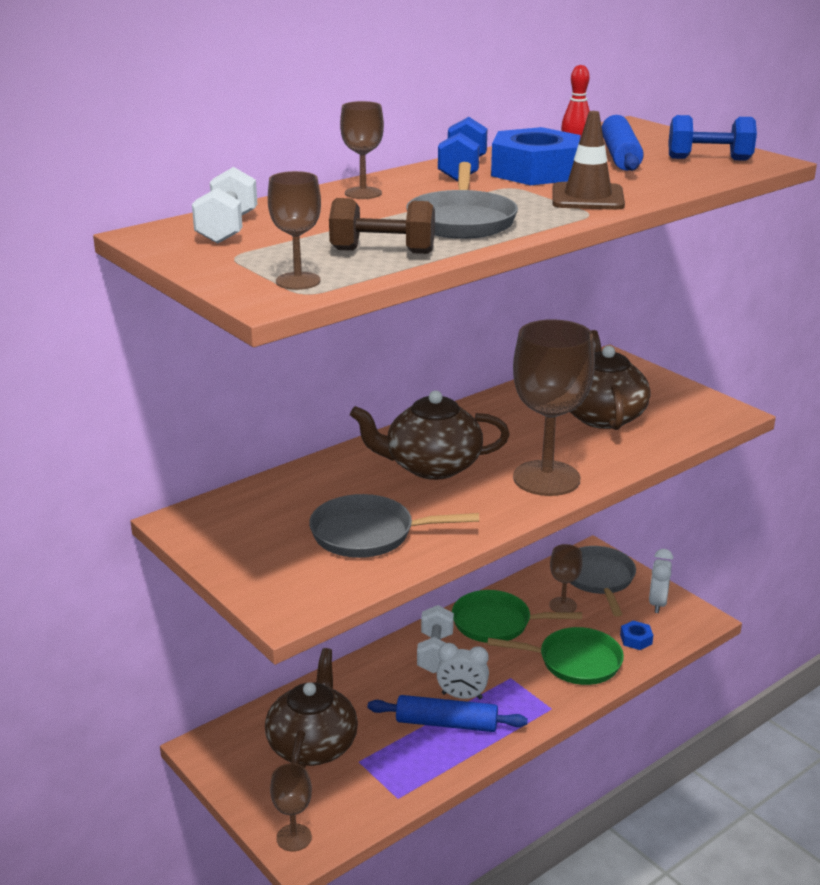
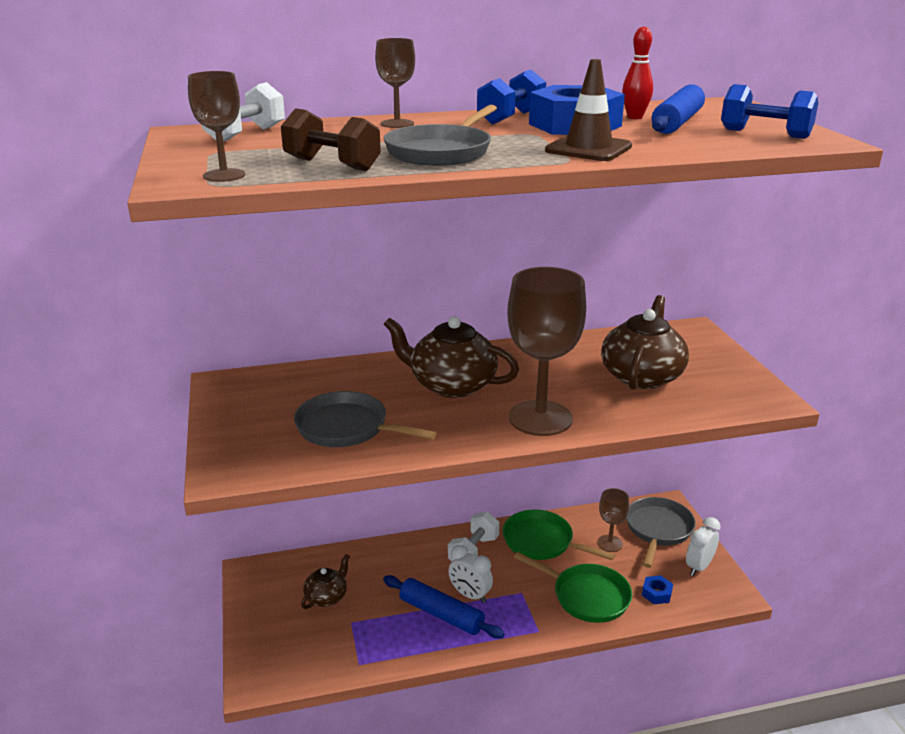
camera: 25 degrees right, 0 degrees up
brown teapot [265,648,358,767] -> brown teapot [301,554,350,609], size x0.55
brown goblet [270,763,312,851] -> none

